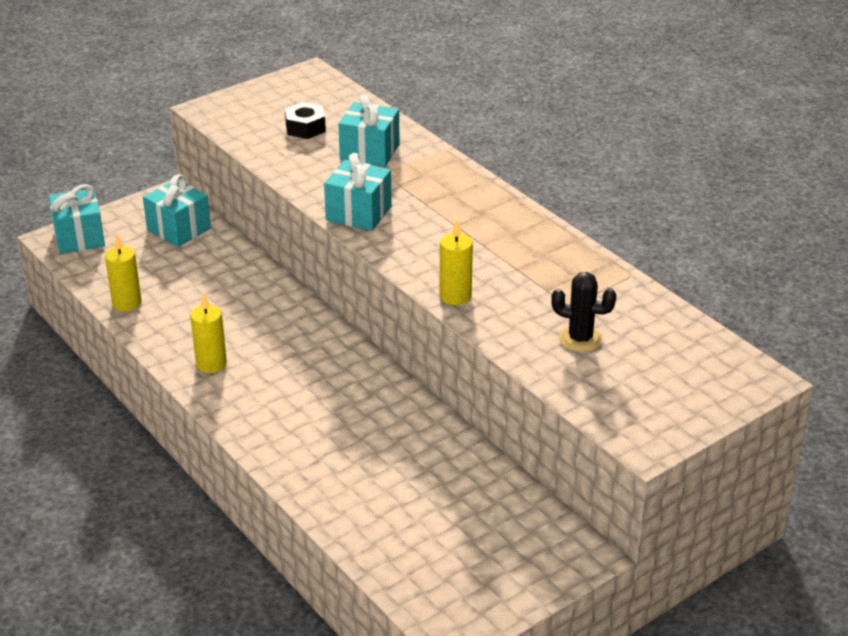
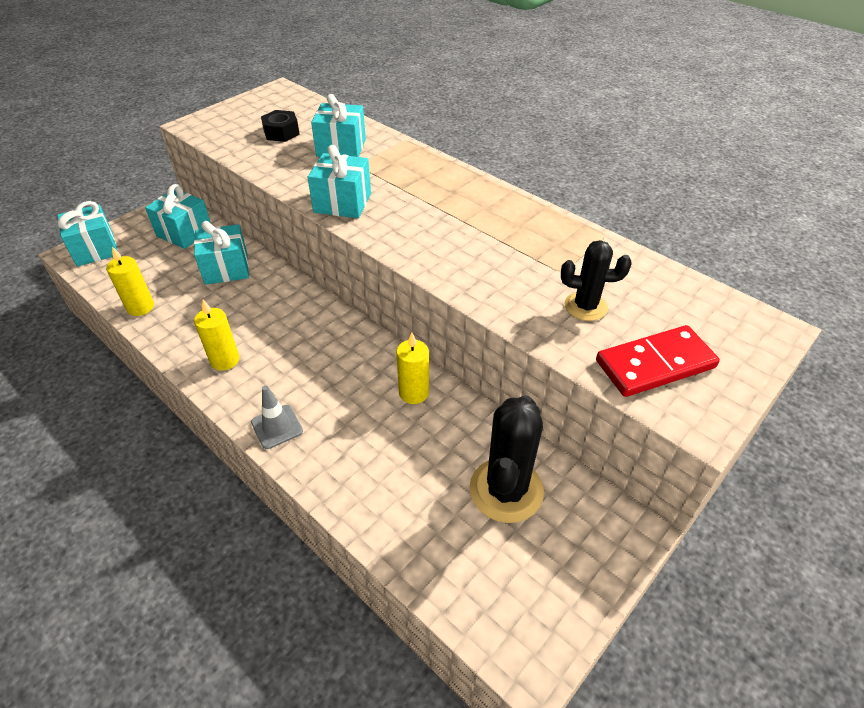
camera: 10 degrees left, 10 degrees up
yellow candle [439,220,473,305] -> yellow candle moved to [396,333,429,404]
none -> turquoise gift [194,221,249,285]
none -> grey traffic cone [251,385,303,449]
none -> black cactus [469,395,544,523]
none -> red domino [596,325,720,397]

